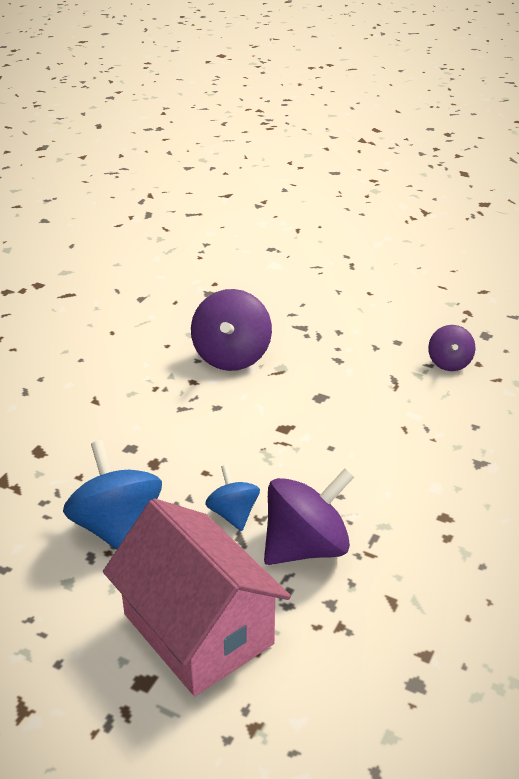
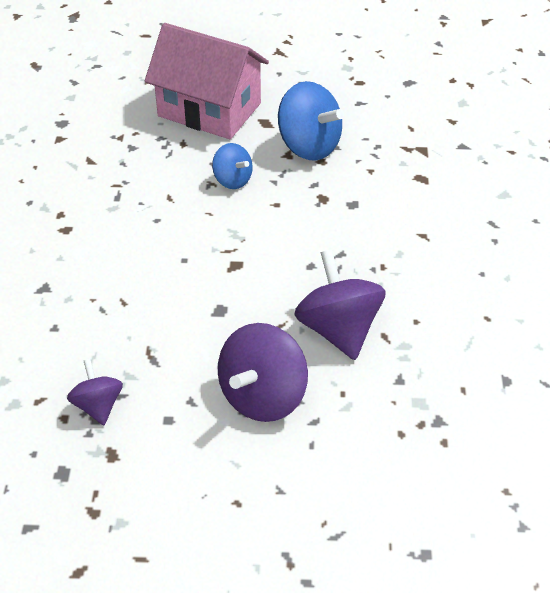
camera: 155 degrees right, 10 degrees up
purple spinning top [264,468,354,565] -> purple spinning top moved to [218,323,308,422]

